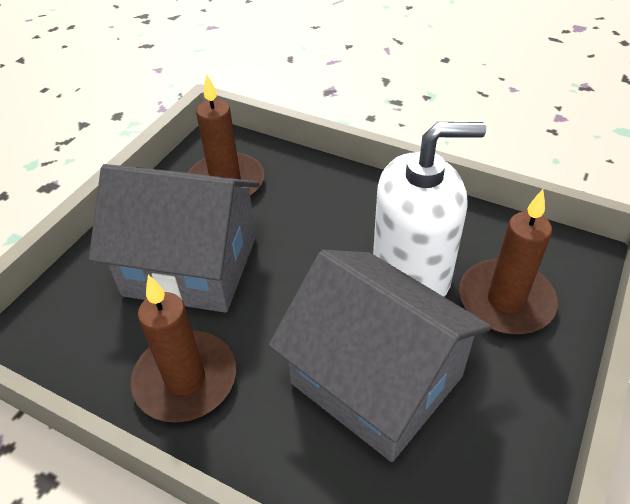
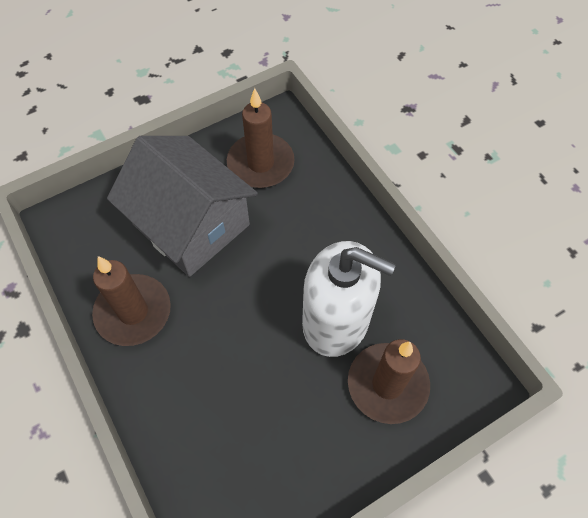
camera: 30 degrees right, 15 degrees up
grey house [269,250,491,462] -> none

